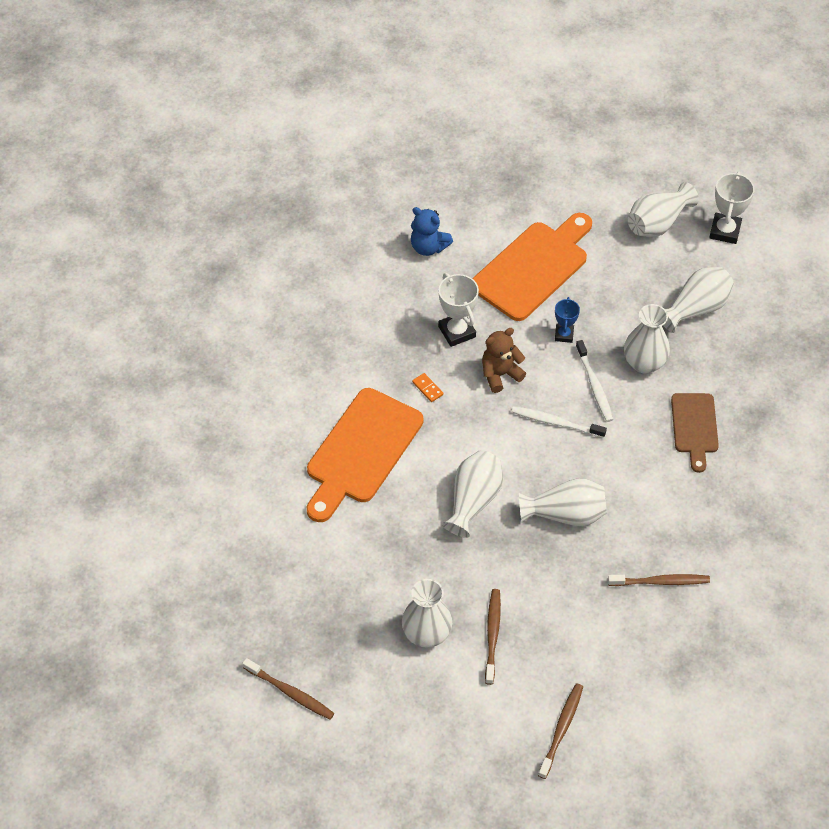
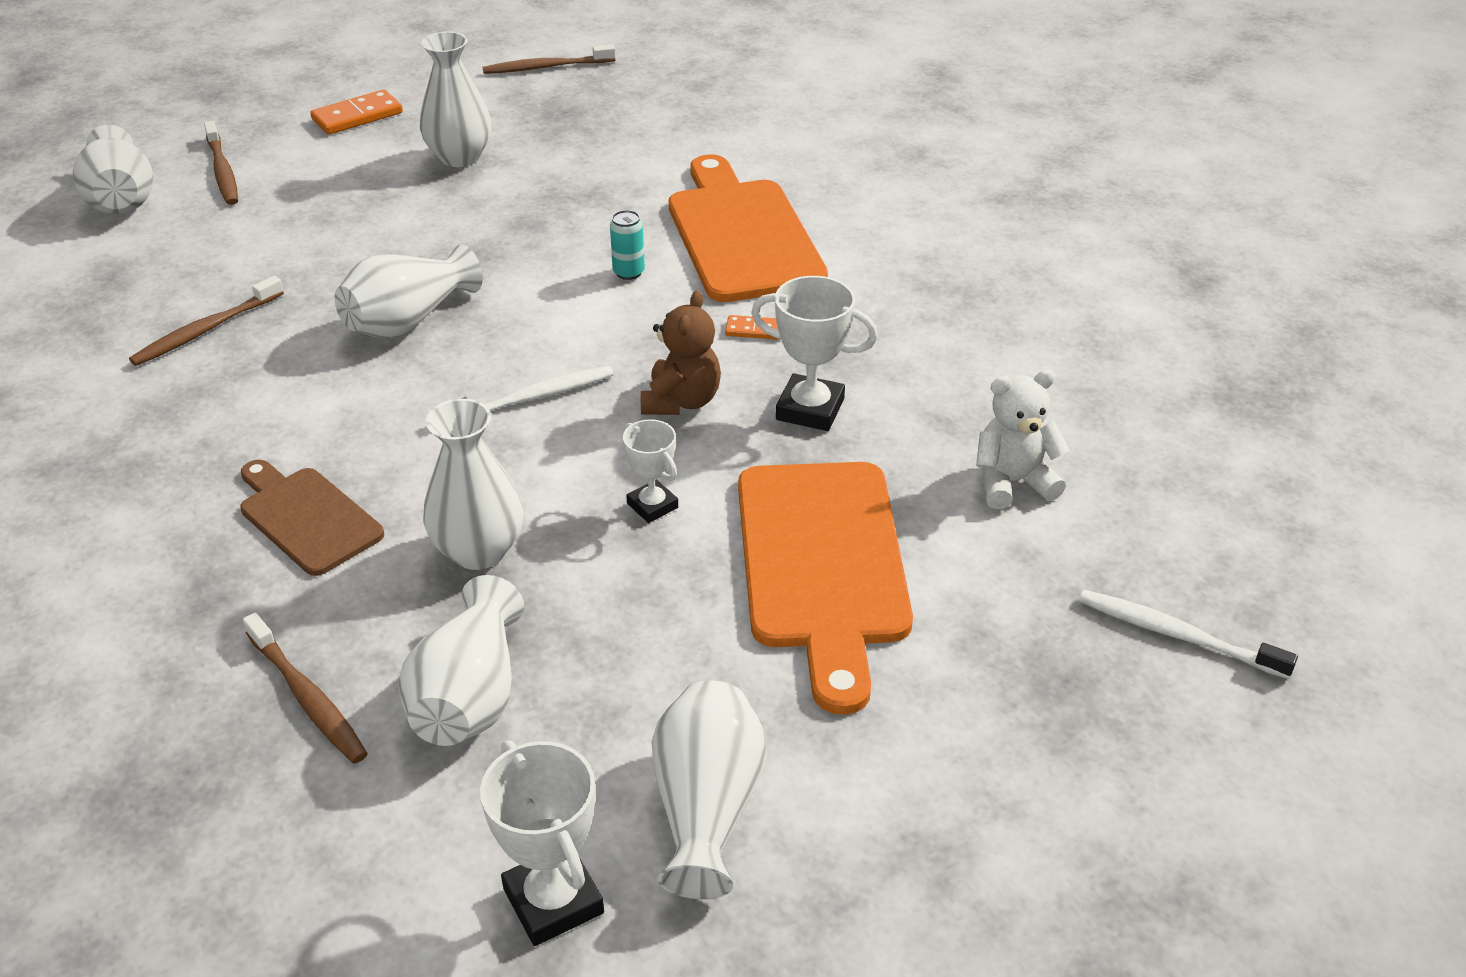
camera: 135 degrees right, 15 degrees down
blue teddy bear [411,207,453,256] -> white teddy bear [976,370,1069,509]
white vase [442,451,503,538] -> white vase moved to [73,125,153,214]
brown toothbrush [485,589,501,685] -> brown toothbrush moved to [243,613,368,764]
blue trophy [555,297,580,343] -> white trophy [623,419,678,523]
white toothbrush [576,340,613,422] -> white toothbrush moved to [1079,590,1298,679]
none -> orange domino [310,89,403,135]
none -> turquoise can [610,210,645,280]

